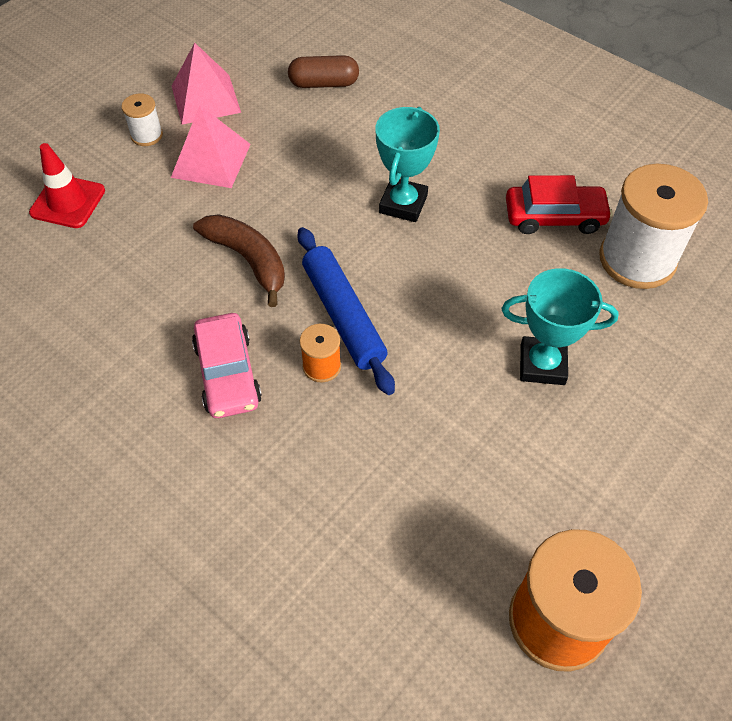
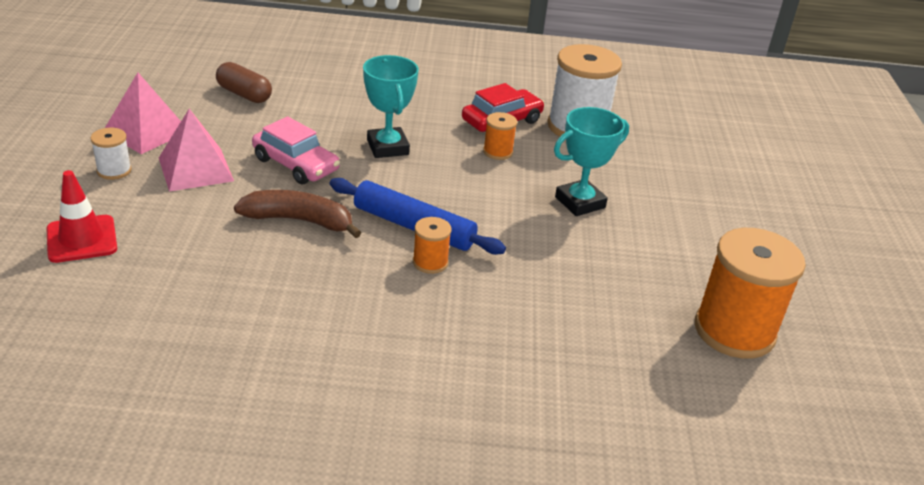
camera: 40 degrees left, 20 degrees down
pink car [192,313,262,418] -> pink car moved to [252,116,340,184]
brown capsule [288,55,359,88] -> brown capsule turned 75 degrees clockwise [216,62,272,103]
none -> orange spool [483,112,517,160]

